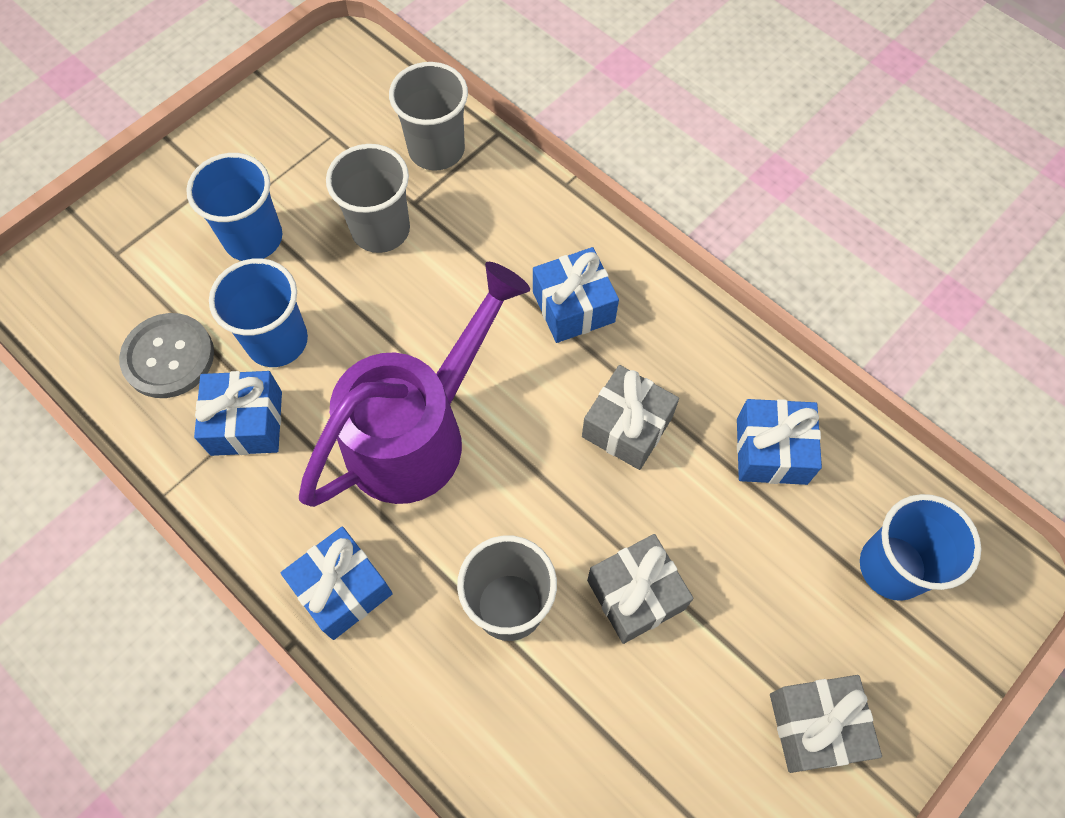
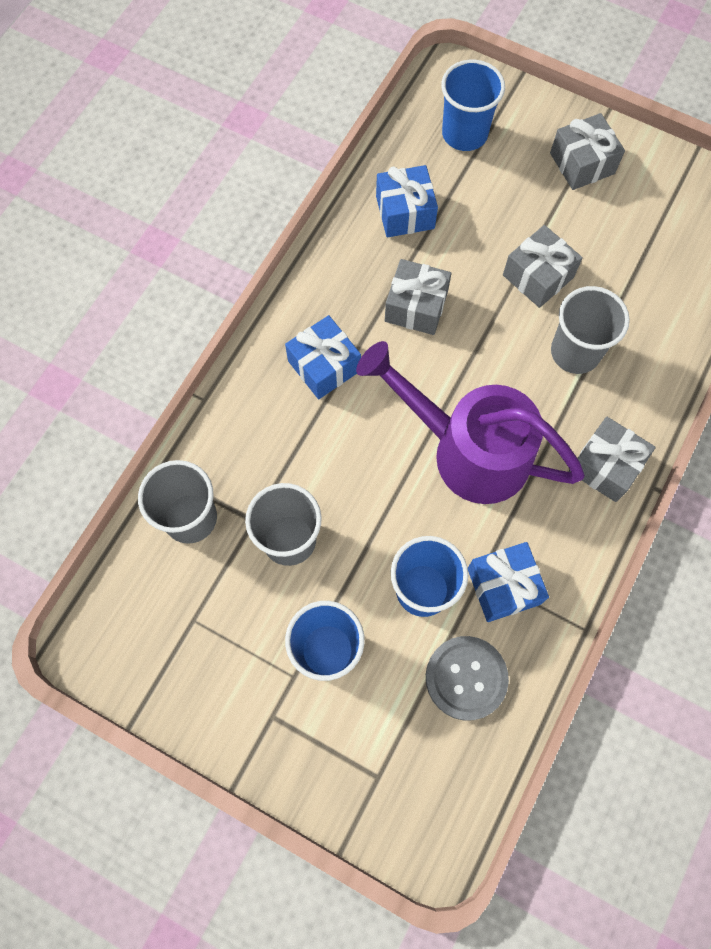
camera: 105 degrees left, 5 degrees up
blue gift [281,527,393,640] -> grey gift [569,417,656,502]

